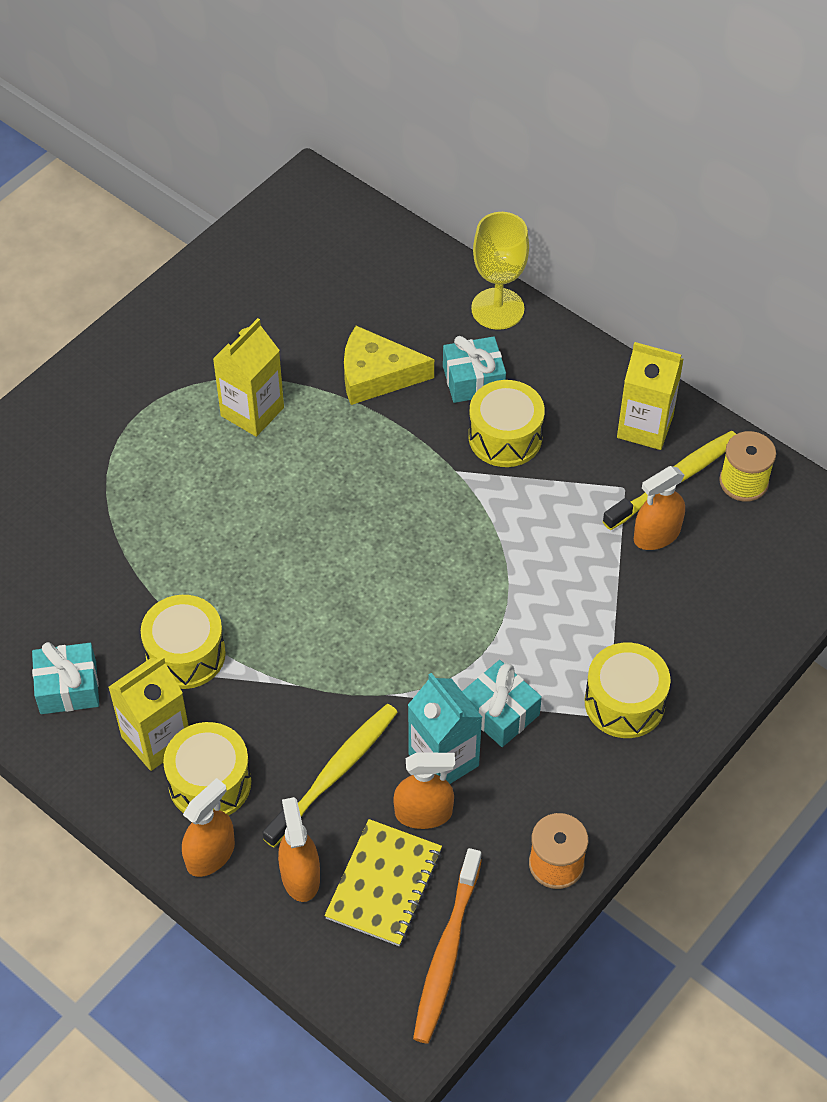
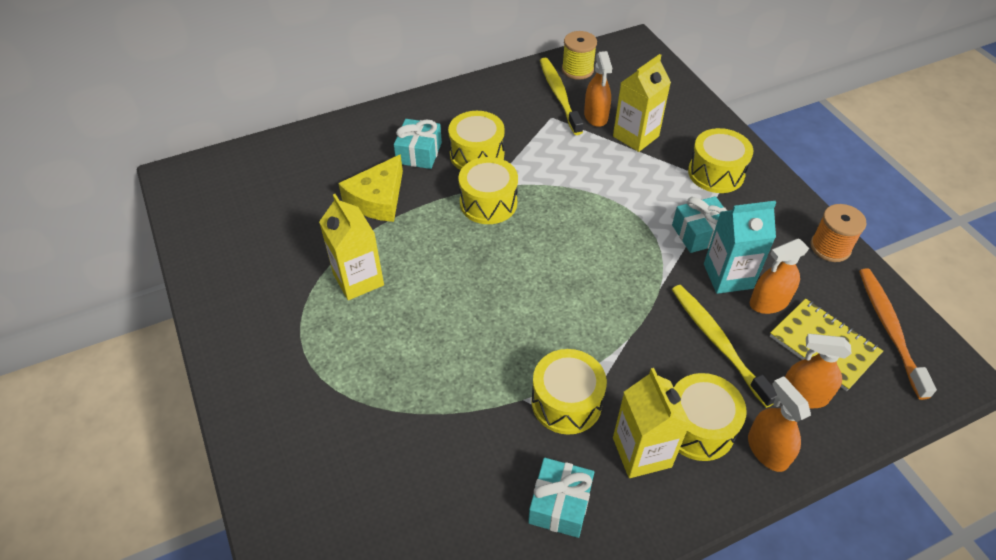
camera: 65 degrees left, 5 degrees down
orange spray bottle [393,752,455,829] -> orange spray bottle turned 135 degrees counterclockwise [750,239,809,314]
orange toothbrush [413,848,482,1044] -> orange toothbrush turned 135 degrees counterclockwise [859,268,937,400]
yellow goblet [471,212,529,330] -> none
yellow carton [617,342,684,450] -> yellow carton moved to [613,54,671,152]
none -> yellow drum [459,157,518,224]

